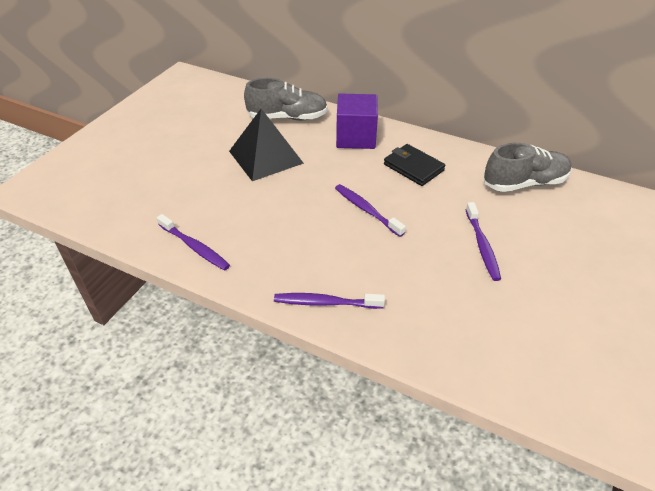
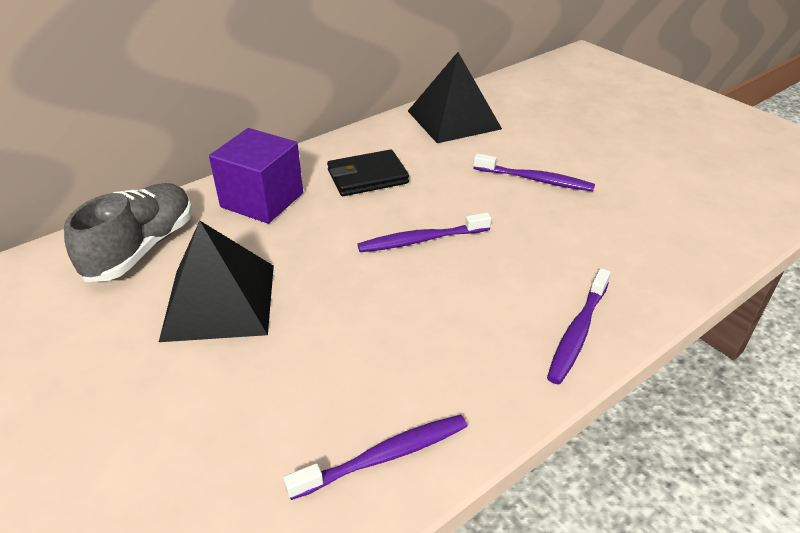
camera: 65 degrees left, 5 degrees down
grey shoe [484,143,572,192] -> black pyramid [408,52,502,143]

